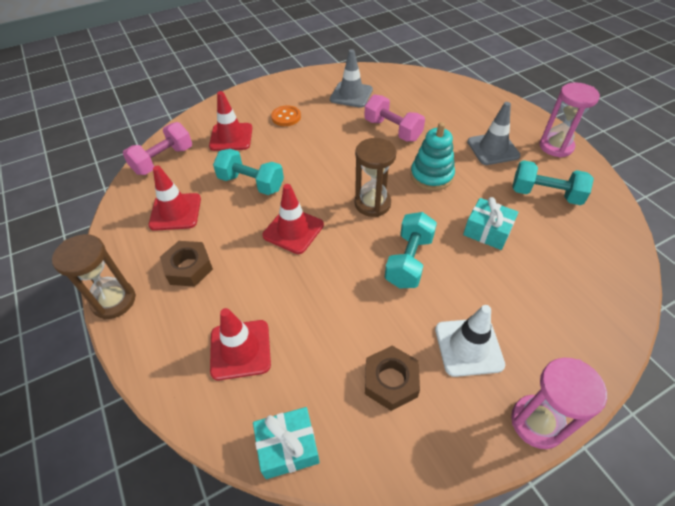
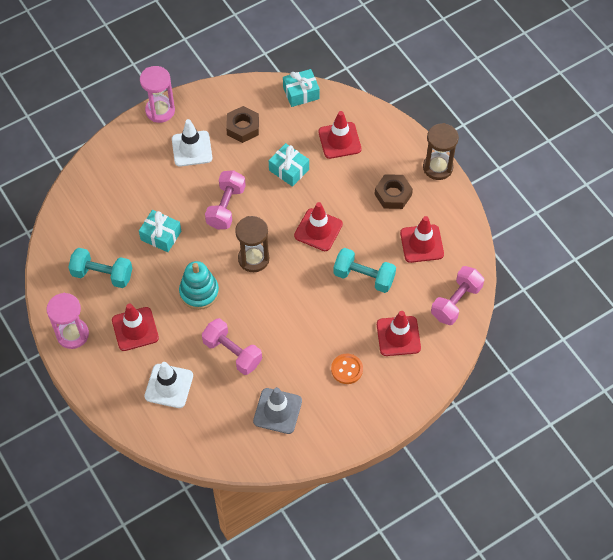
camera: 175 degrees right, 10 degrees up
turquoise dumbbell [385,212,437,288] -> pink dumbbell [205,170,246,230]
grey traffic cone [467,102,521,165] -> red traffic cone [112,303,159,351]
none -> white traffic cone [144,362,193,408]
none -> turquoise gift [269,143,309,187]

